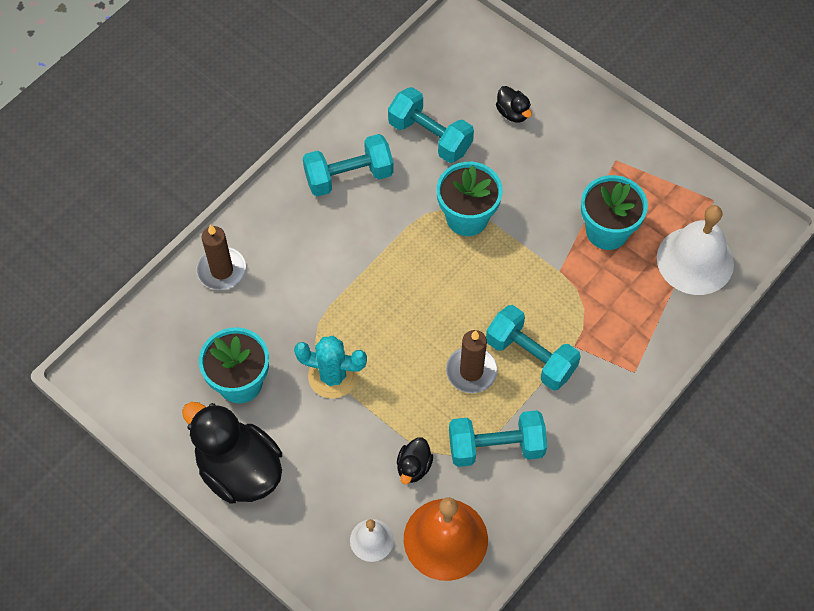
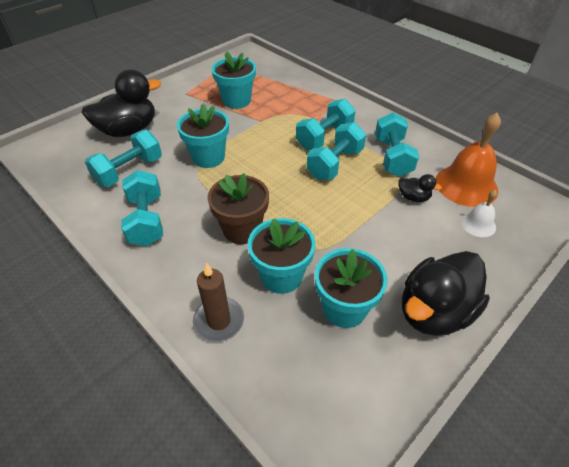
camera: 85 degrees left, 15 degrees down
turquoise cactus [294,336,367,399] -> none
brown candle [446,330,498,393] -> turquoise dumbbell [307,122,366,180]
black duck [496,86,532,123] -> black duck [82,69,161,137], size x2.22
white bell [657,205,734,295] -> none
none -> brown flower pot [208,173,269,244]
none -> turquoise flower pot [248,218,315,294]

